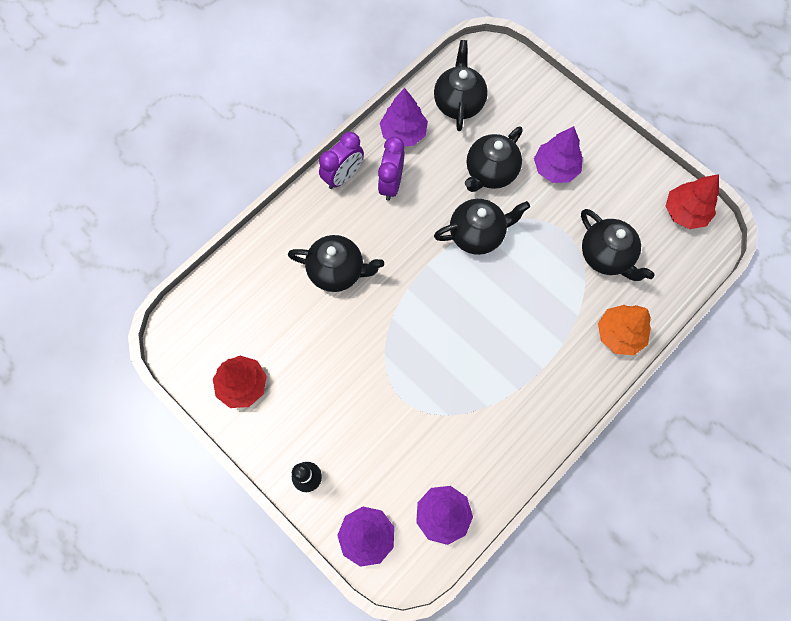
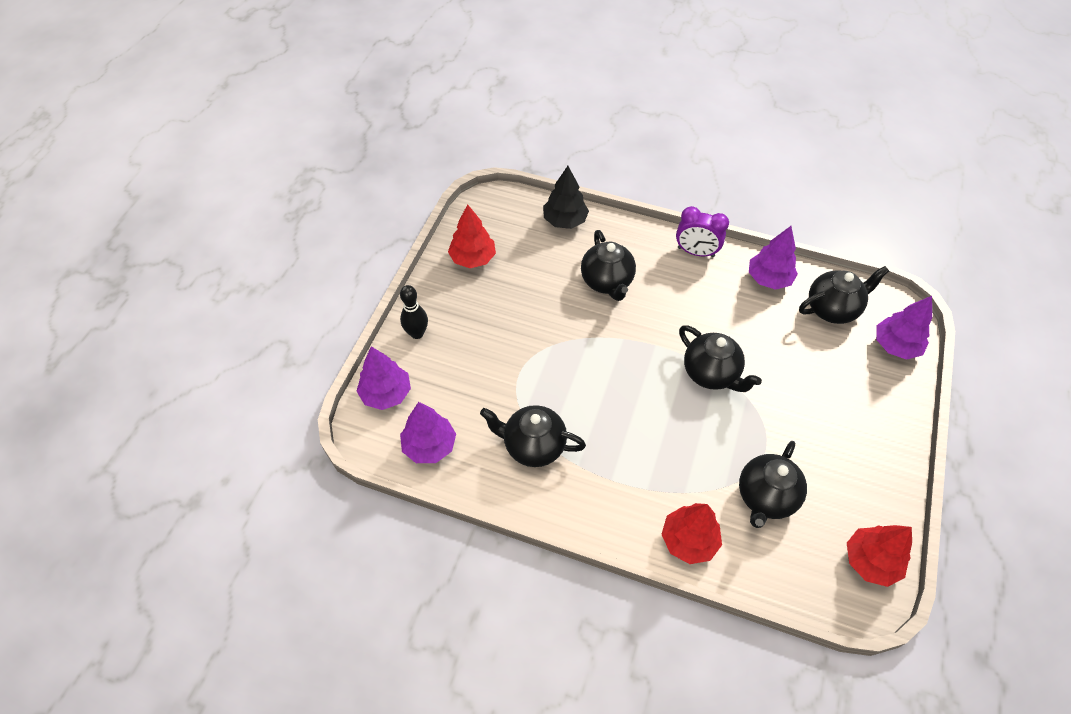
camera: 65 degrees right, 15 degrees down
purple clock [378,136,404,201] -> none
black teapot [465,126,522,192] -> black teapot moved to [480,405,586,467]
purple tree [534,126,583,183] -> purple tree moved to [876,296,932,360]
orange tree [598,305,651,355] -> red tree [661,503,722,564]
none -> black tree [543,166,589,229]

